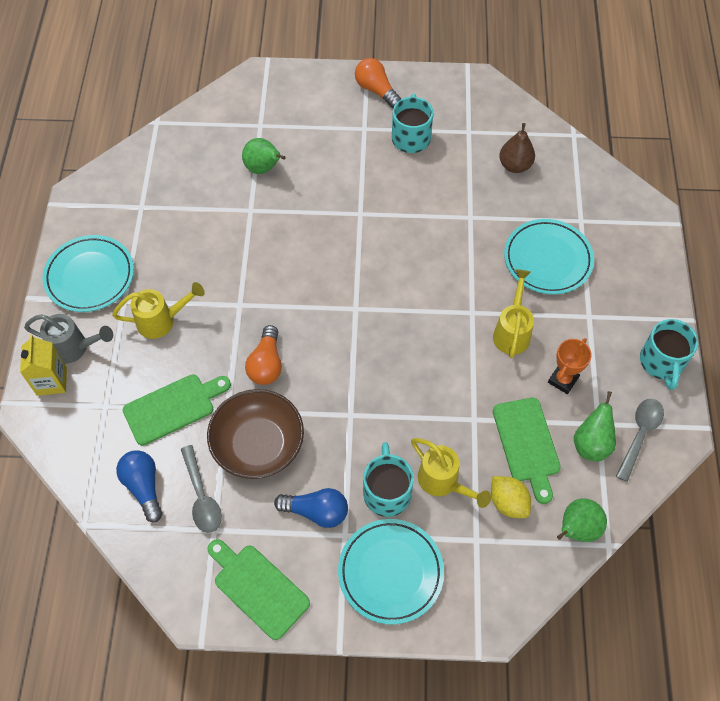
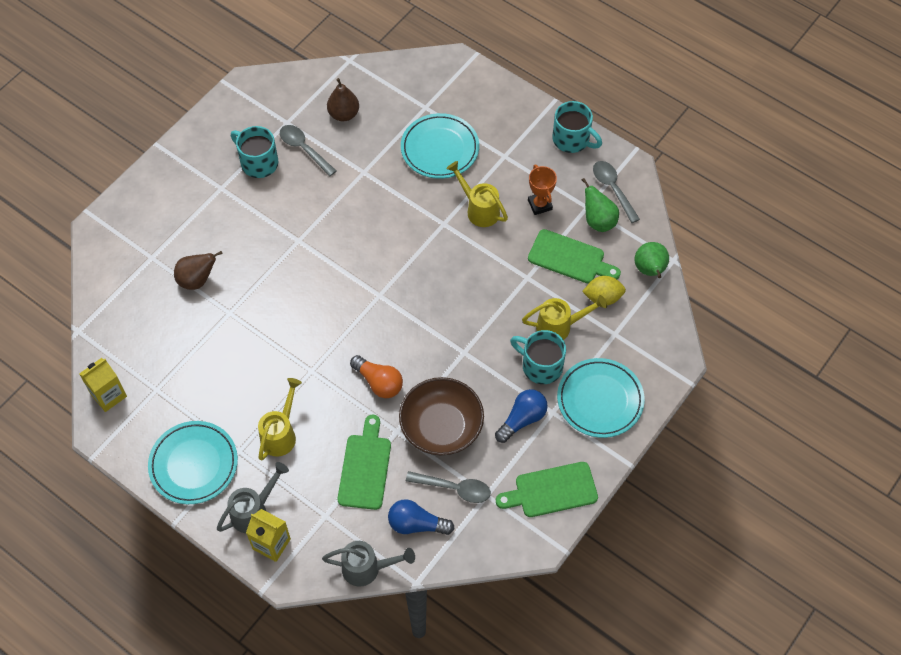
camera: 55 degrees left, 0 degrees up
green pear [242,138,286,174] -> brown pear [174,251,223,290]
orange light bulb [355,58,401,108] -> none
none -> yellow carton [79,358,127,412]
none -> grey spoon [280,125,336,177]
none -> grey watering can [322,541,415,587]

